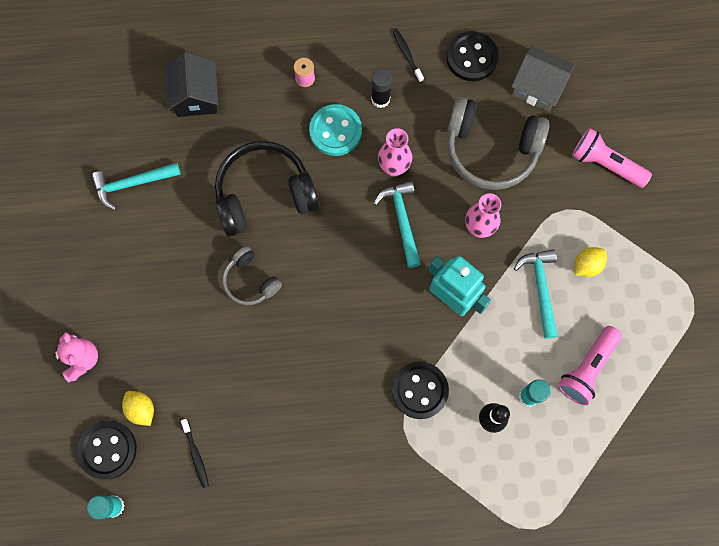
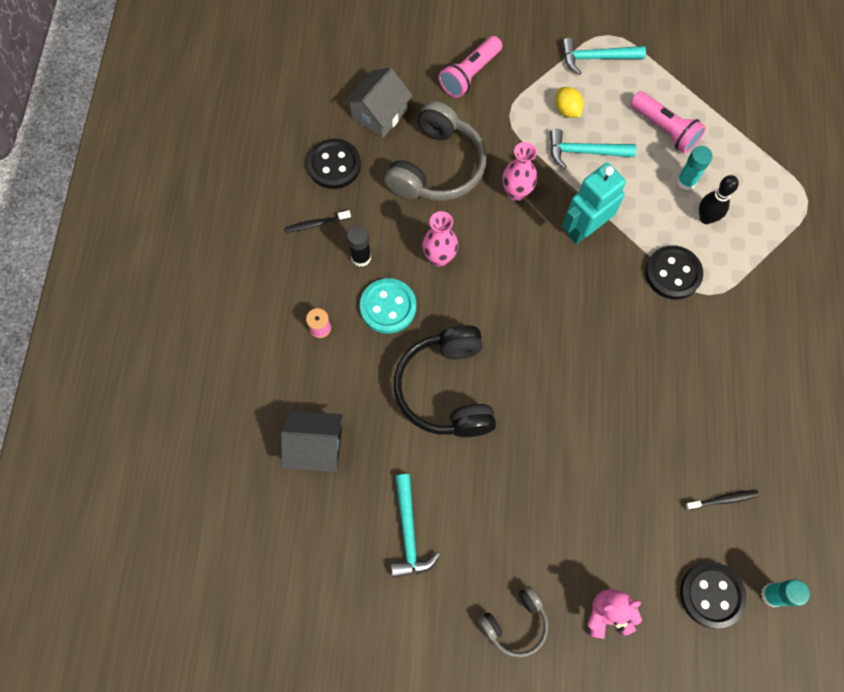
camera: 80 degrees left, 5 degrees down
yellow lemon [122,391,154,426] -> none
grey headphones [222,246,282,305] -> grey headphones moved to [478,586,548,658]
turquoise hammer [374,181,421,268] -> turquoise hammer moved to [562,38,646,75]

